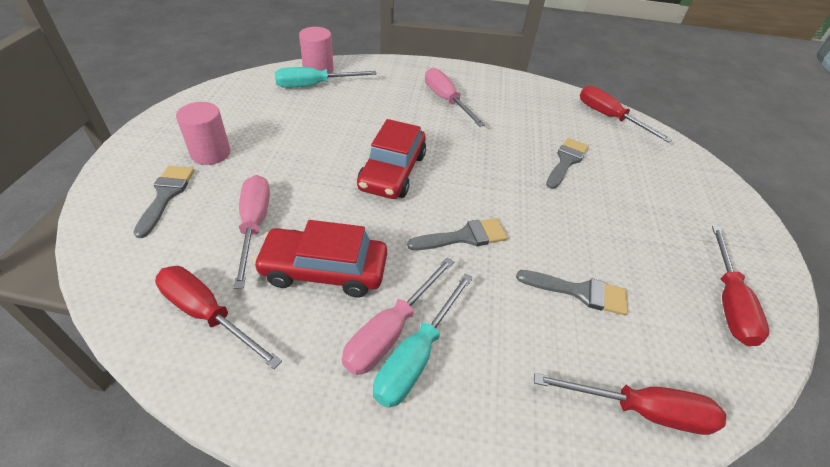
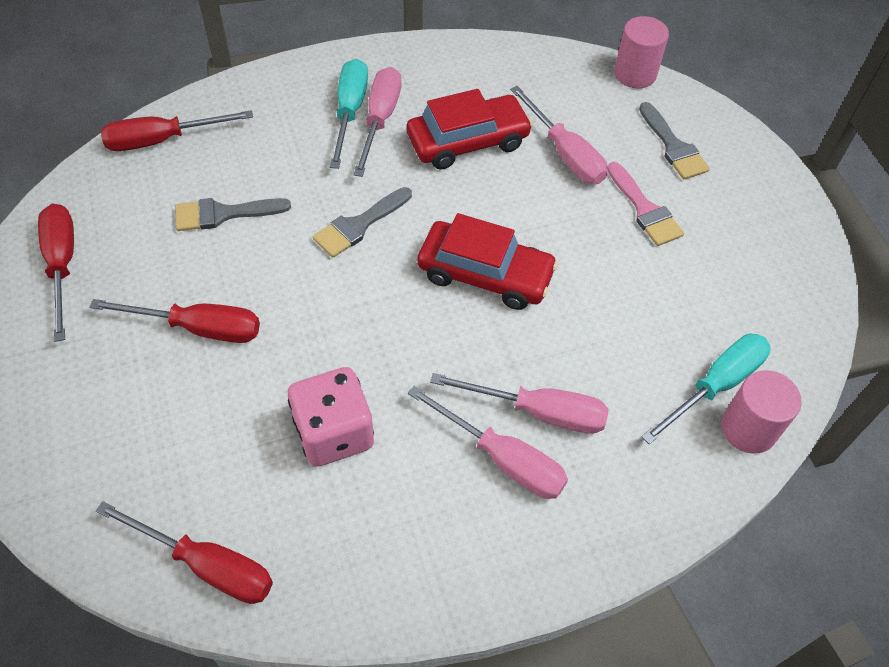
camera: 155 degrees right, 10 degrees up
red screwdriver [155,266,282,369] -> red screwdriver moved to [90,299,260,343]
pink cylinder [176,102,230,165] -> pink cylinder moved to [614,16,669,89]
red car [357,119,426,199] -> red car turned 120 degrees clockwise [417,213,558,310]
grey brush [546,138,589,189] -> none
none -> pink dice [288,367,374,467]
none -> pink screwdriver [430,373,609,434]
none -> pink brush [608,162,684,246]

